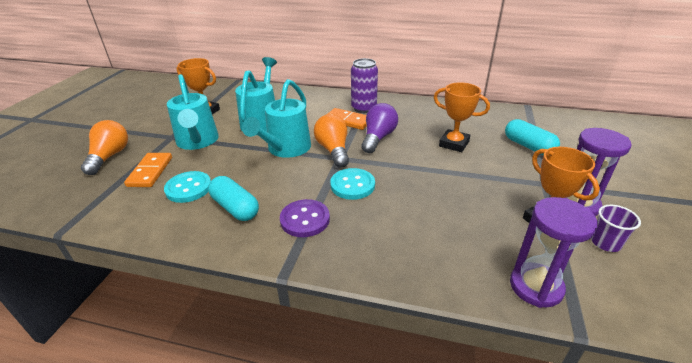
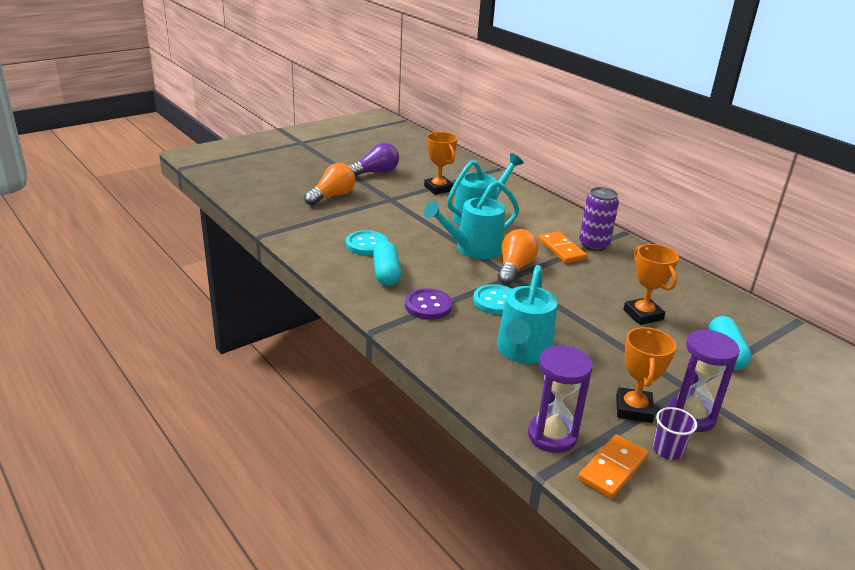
camera: 35 degrees right, 5 degrees down
orange domino [124,153,172,187] -> orange domino moved to [578,434,649,499]
turquoise watering can [167,74,219,150] -> turquoise watering can moved to [497,265,557,364]
purple light bulb [361,103,398,153] -> purple light bulb moved to [348,143,399,176]

